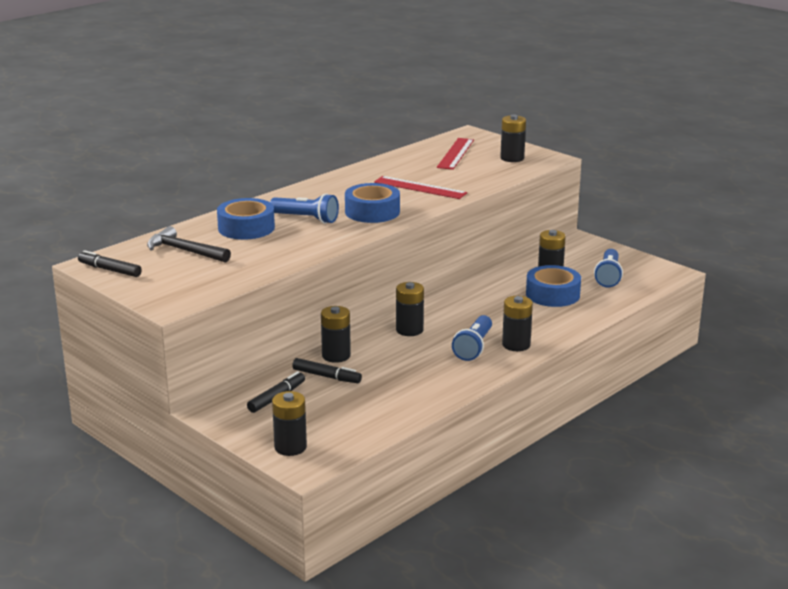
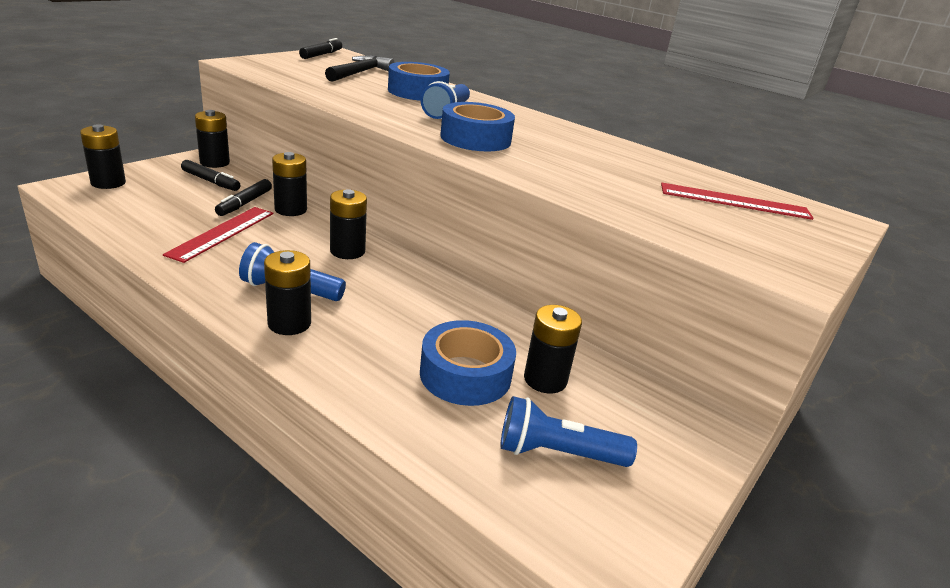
camera: 80 degrees right, 5 degrees up
red ruler [374,176,467,199] -> red ruler moved to [163,207,273,263]
black battery [500,115,526,162] -> black battery moved to [195,110,230,168]

